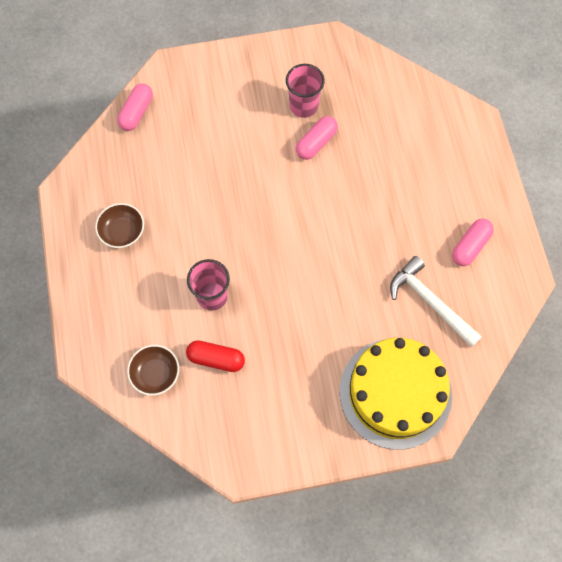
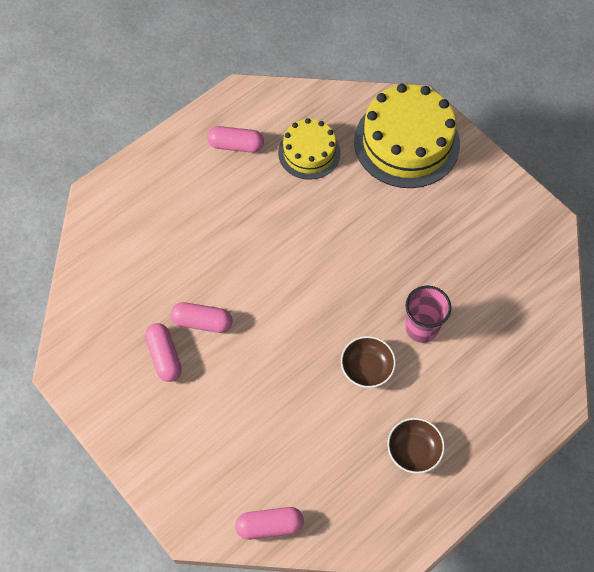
camera: 120 degrees left, 5 degrees down
brown bowl [127,345,179,396] -> brown bowl moved to [341,336,396,388]
red capsule [186,340,245,372] -> none
pink cup [286,64,325,118] -> pink capsule [145,323,182,382]
white hammer [390,256,482,348] -> yellow cake [278,118,341,180]

